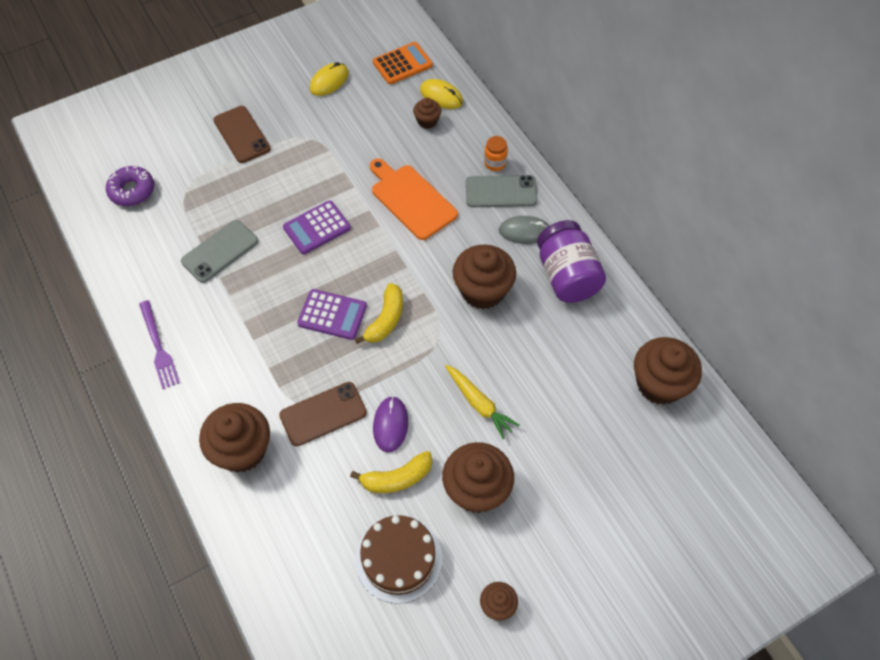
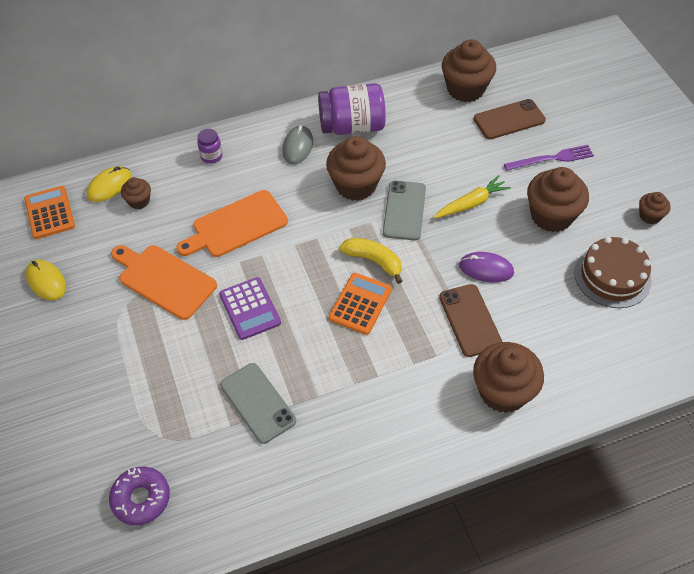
camera: 80 degrees left, 5 degrees down
purple fork [139,300,180,389] -> purple fork moved to [504,145,594,171]
brown phone [213,106,271,163] -> brown phone moved to [474,99,546,139]
purple calculator [297,289,367,340] -> orange calculator [329,273,392,335]
yellow banana [350,451,432,493] -> none
grey phone [466,175,538,207] -> grey phone moved to [383,181,426,240]
orange jar [484,136,508,171] -> purple jar [197,129,222,164]
none -> orange cutting board [111,245,217,320]

